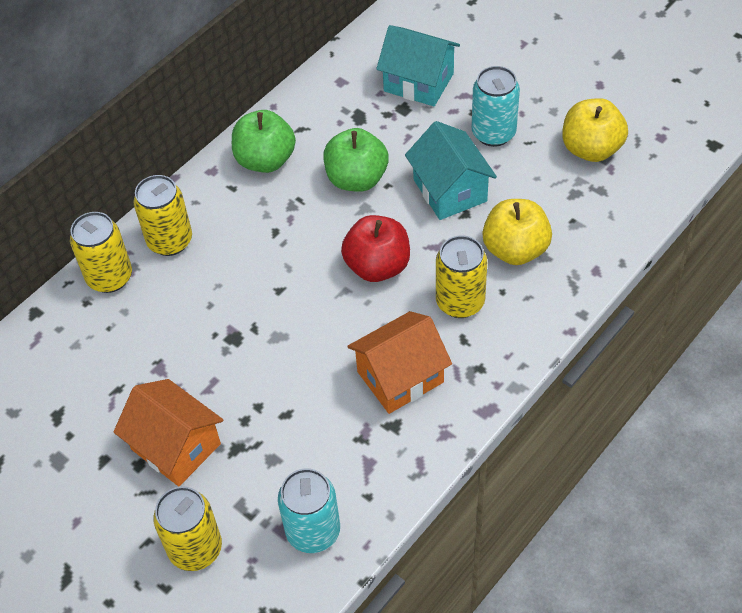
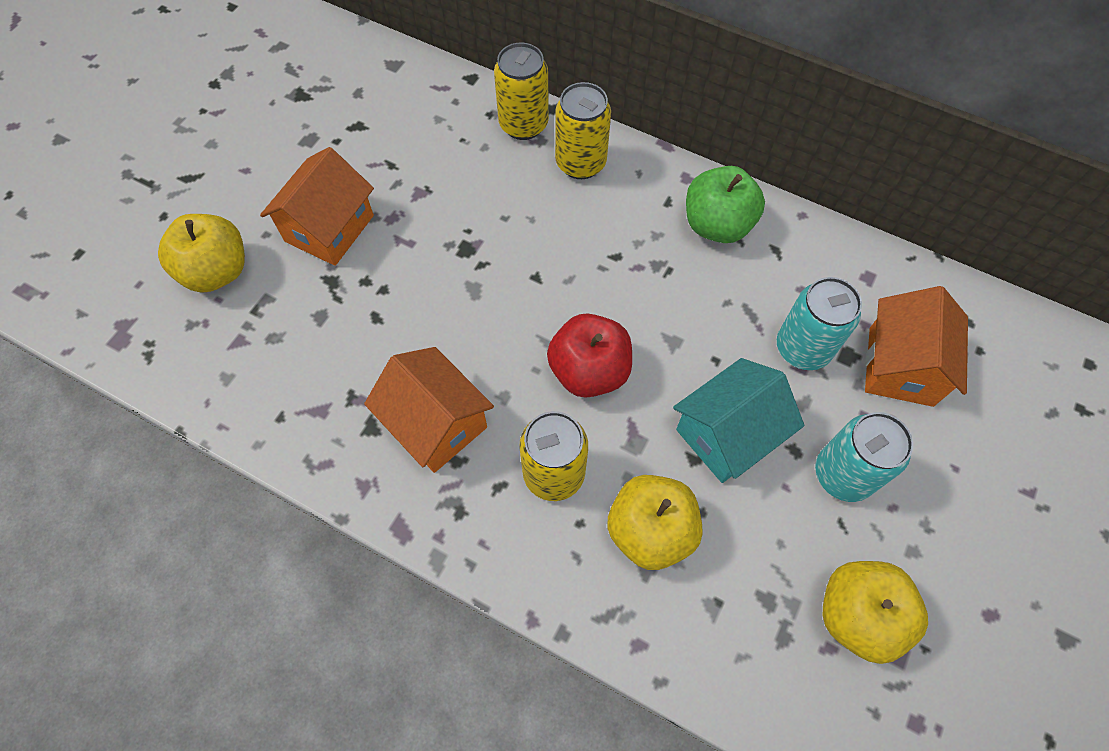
camera: 75 degrees right, 10 degrees up
yellow can [153,486,222,571] -> yellow apple [158,214,245,293]
turquoise can [278,468,340,553] -> turquoise can moved to [777,277,862,370]
green apple [323,128,388,192] -> none
turquoise house [376,25,460,106] -> orange house [865,286,968,407]

